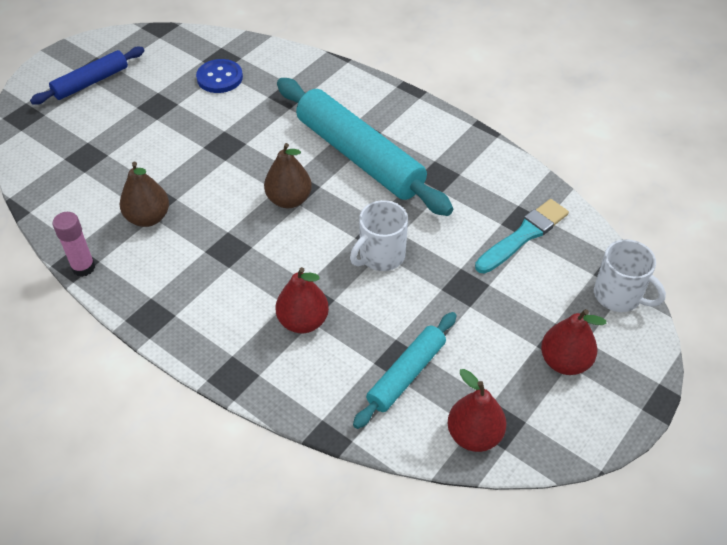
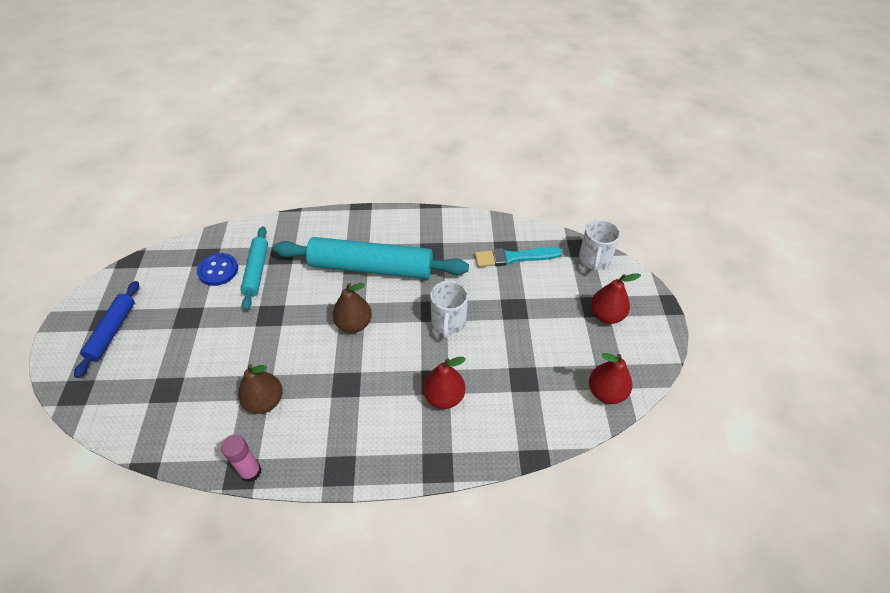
camera: 40 degrees left, 0 degrees up
turquoise rolling pin [353,312,457,429] -> turquoise rolling pin moved to [241,227,268,310]
turquoise brush [475,199,569,274] -> turquoise brush turned 105 degrees counterclockwise [475,247,562,267]
white mug [594,239,666,312] -> white mug turned 105 degrees clockwise [579,219,620,271]

